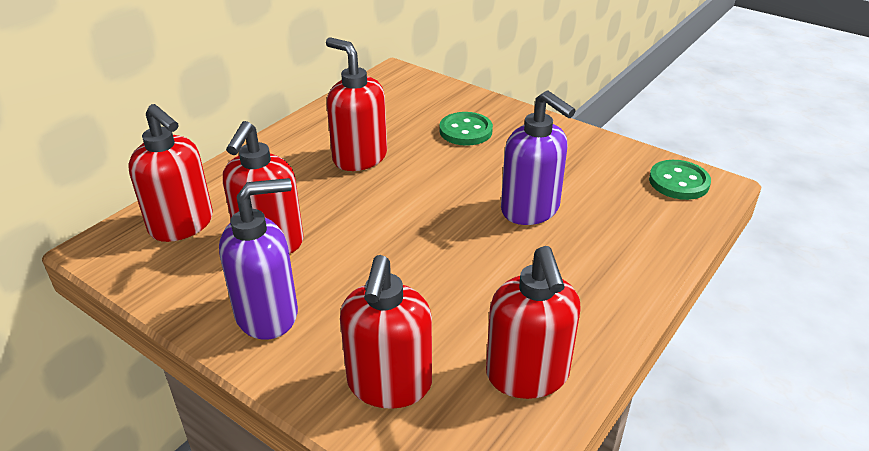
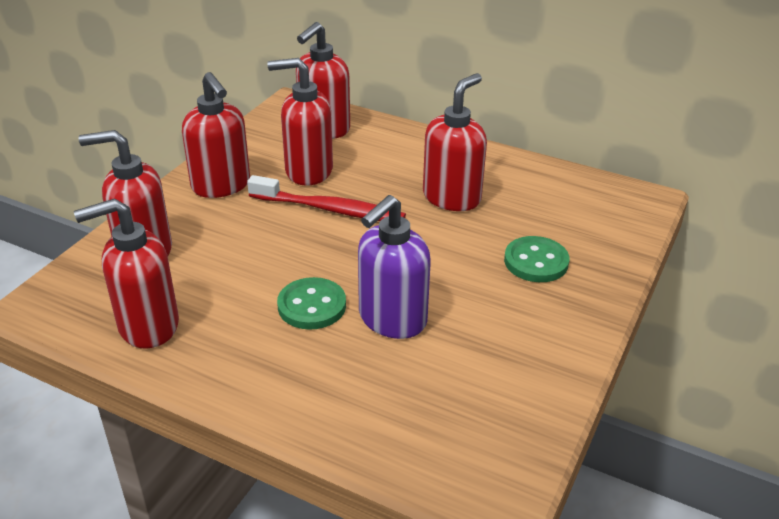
camera: 80 degrees right, 0 degrees up
purple soap dispenser [219,178,298,340] -> red soap dispenser [182,72,250,198]
green button [649,160,711,200] -> green button moved to [277,277,346,330]
none -> red toothbrush [247,175,406,221]

